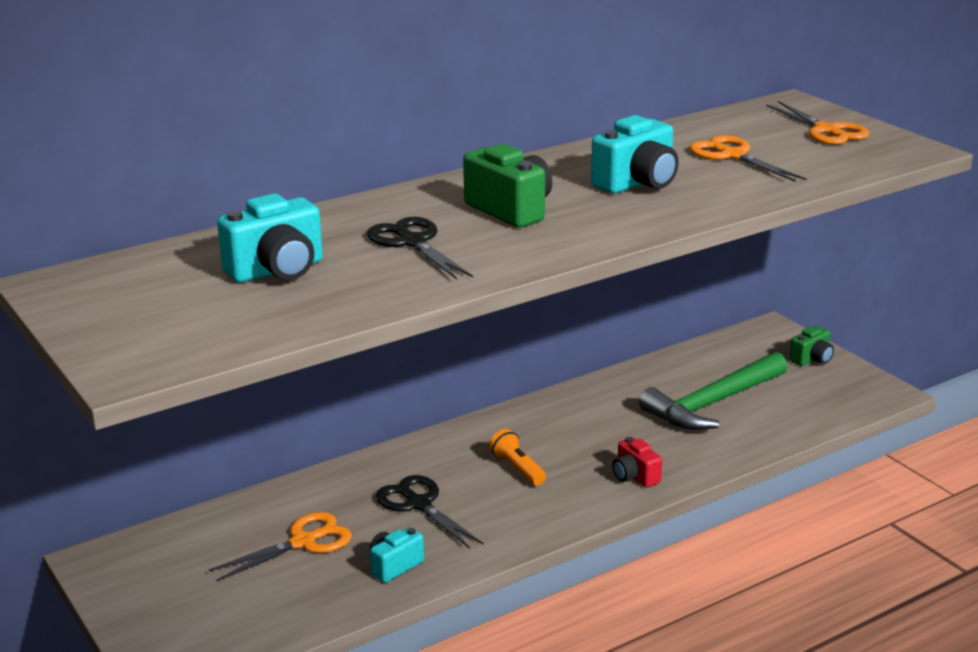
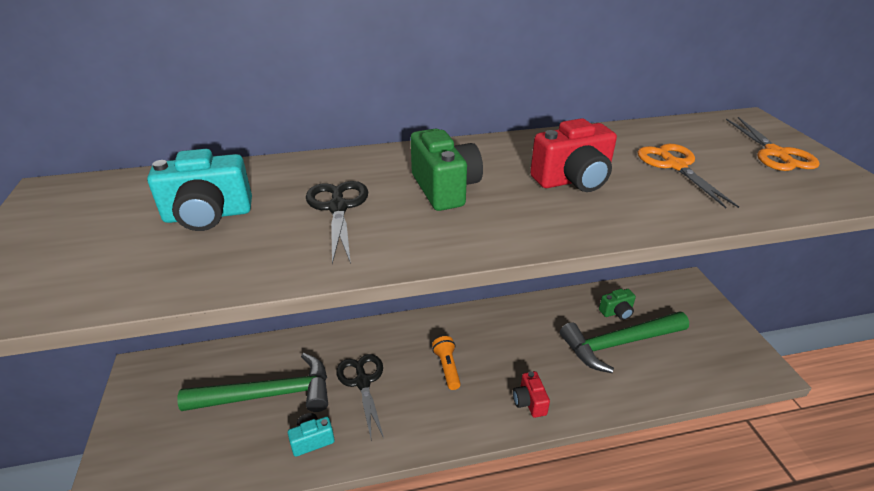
camera: 20 degrees right, 10 degrees up
orange scissors [209,512,352,581] -> green hammer [178,353,328,412]
turquoise camera [591,115,679,193] -> red camera [530,118,617,192]
green camera [790,326,834,366] -> green camera moved to [599,289,636,320]

